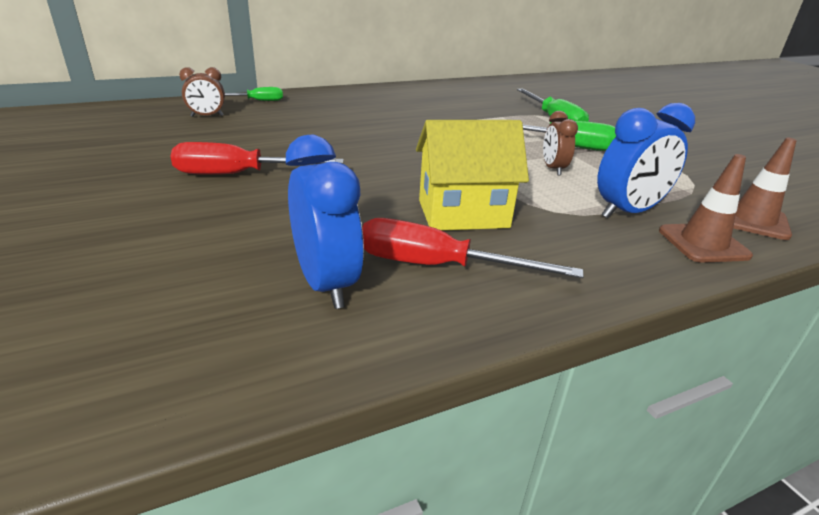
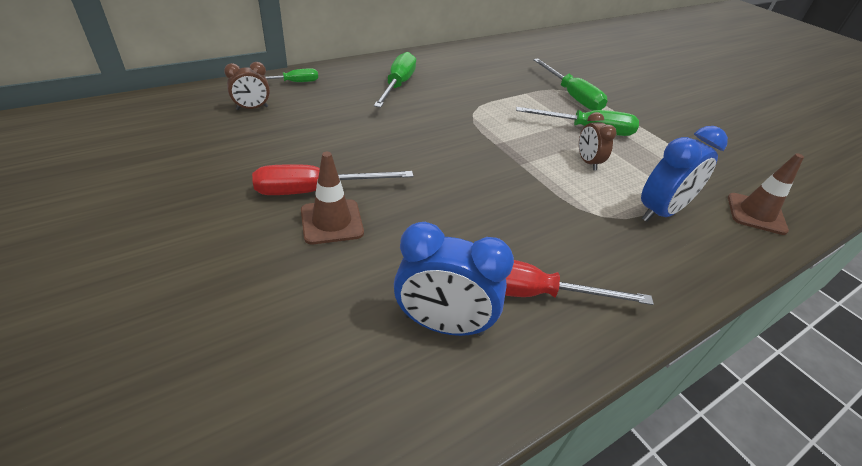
camera: 10 degrees left, 10 degrees up
blue clock [286,135,364,309] -> blue clock turned 135 degrees clockwise [394,222,514,336]
yellow house [416,120,529,230] -> none
brown traffic cone [659,154,753,263] -> brown traffic cone moved to [301,152,364,244]
none -> green screwdriver [374,52,416,108]

